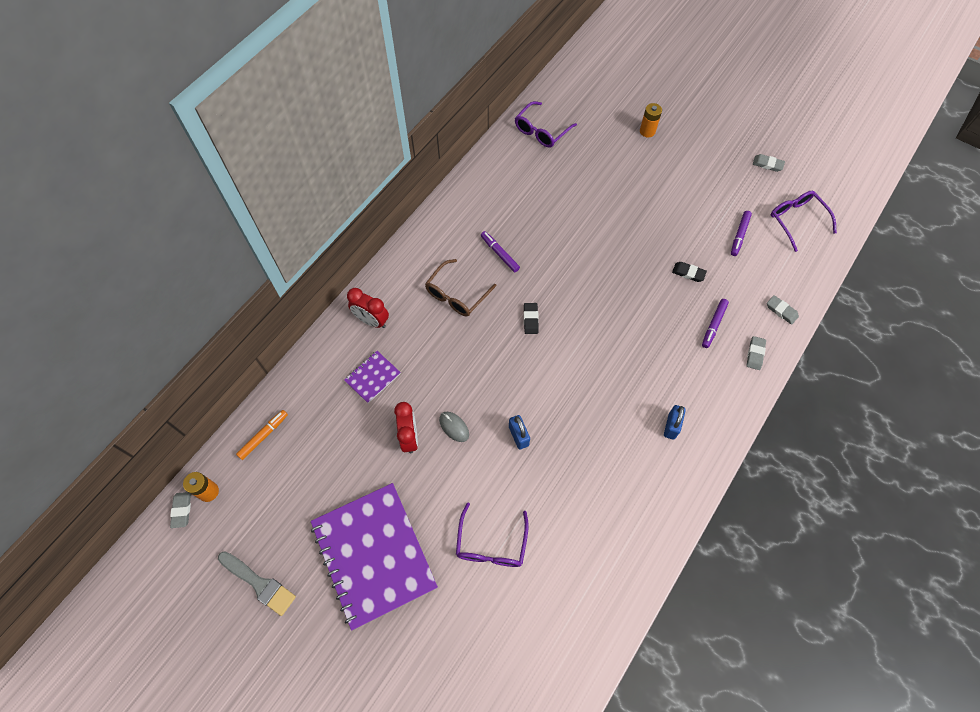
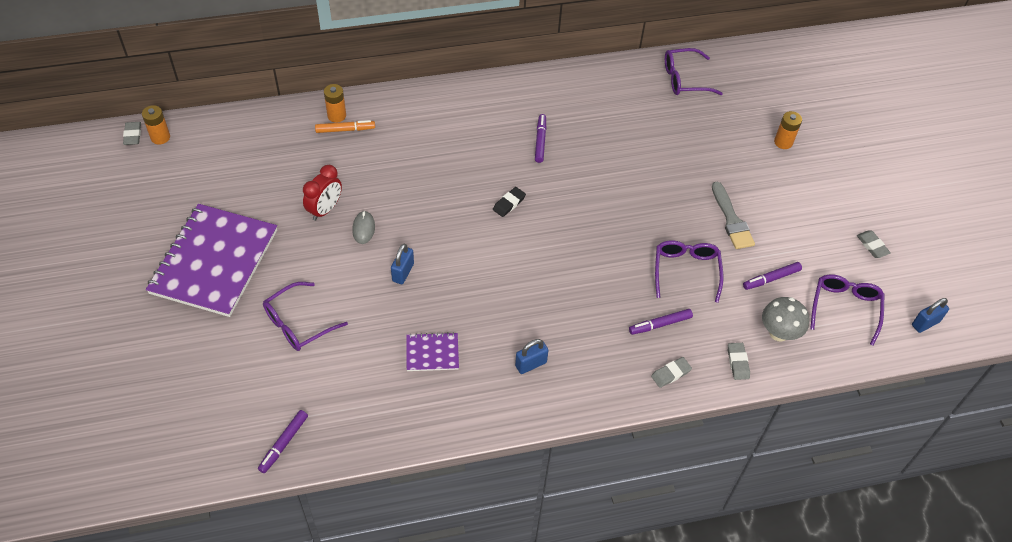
camera: 40 degrees right, 10 degrees down
grey eraser [170,492,191,528] -> grey eraser turned 45 degrees counterclockwise [123,122,141,145]
grey brush [218,551,296,616] -> grey brush moved to [712,182,755,249]
orange marker [236,410,288,460] -> orange marker moved to [315,120,375,133]
purple notebook [344,351,401,403] -> purple notebook moved to [406,332,459,371]
red clock [347,288,389,328] -> none
brown glasses [425,259,497,316] -> none
black eraser [672,262,707,282] -> purple glasses [655,240,724,303]
none -> purple marker [258,410,308,473]
none -> orange battery [324,84,346,123]
none -> grey mushroom [762,297,809,342]
none -> blue padlock [912,298,949,333]

